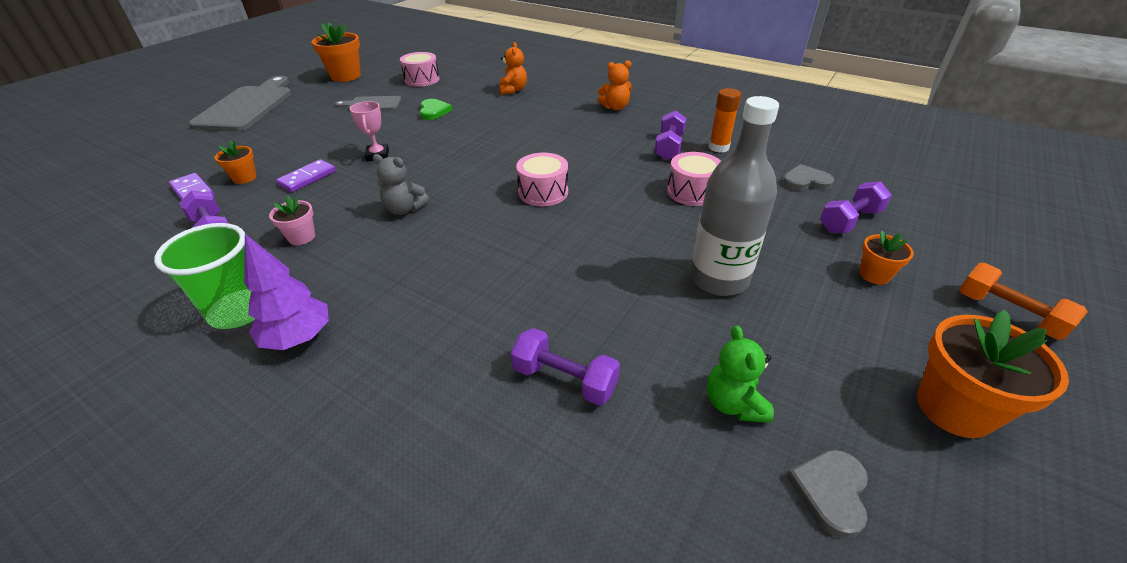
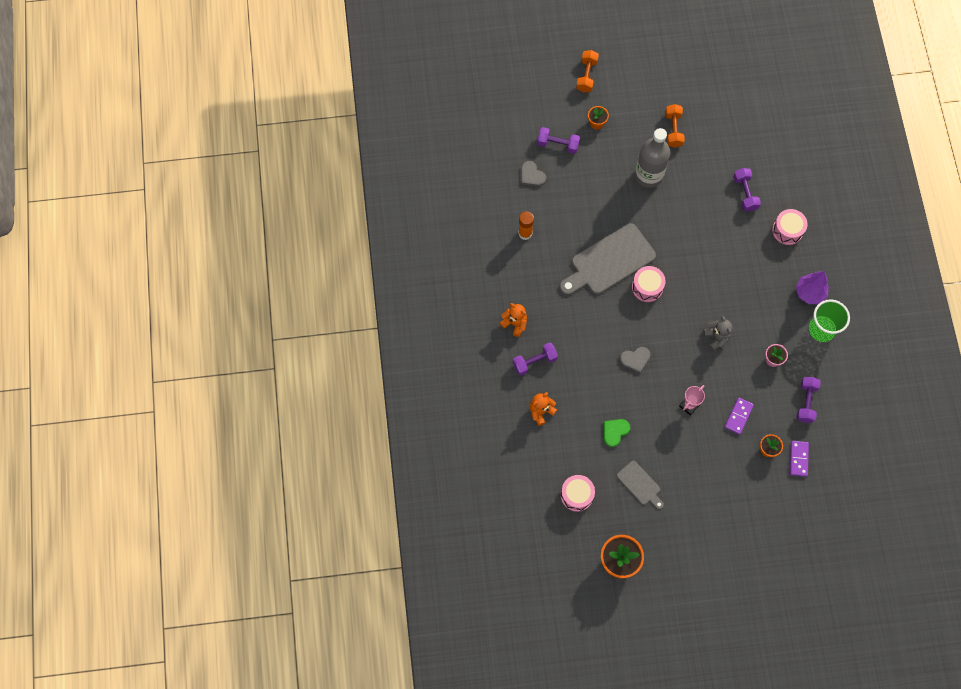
camera: 130 degrees left, 30 degrees up
grey cutting board [189,76,291,131] -> grey cutting board moved to [560,223,656,295]
purple domino [276,159,336,192] -> purple domino turned 60 degrees counterclockwise [725,398,754,435]
purple dumbbell [654,110,686,160] -> purple dumbbell moved to [513,343,558,376]
pink drum [667,152,721,206] -> pink drum moved to [772,209,807,245]
green teddy bear [707,325,774,423] -> none
grey heart [786,450,868,539] -> grey heart moved to [620,347,651,373]
orange flower pot [917,310,1069,438] -> none
none -> orange dumbbell [665,104,685,148]

